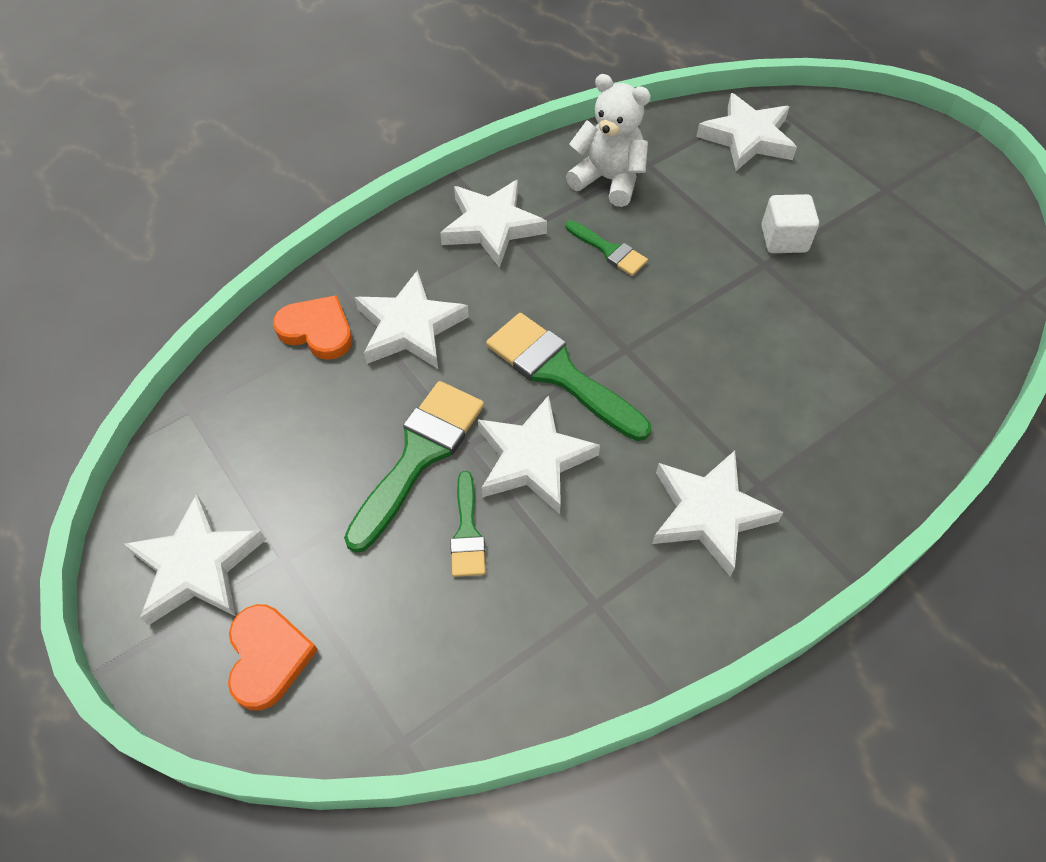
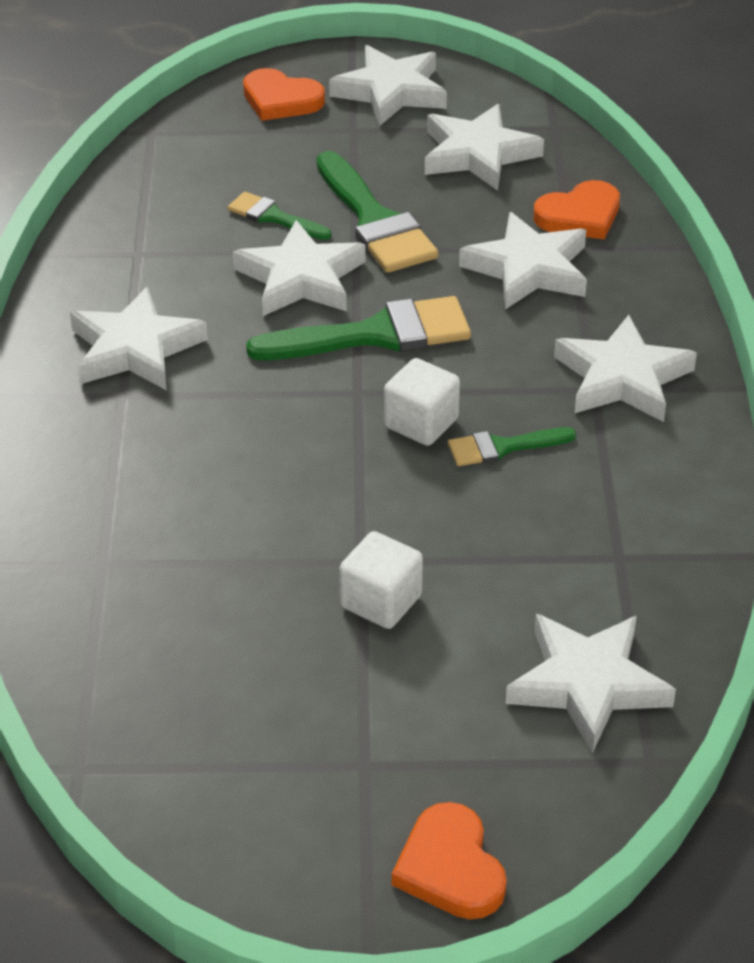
camera: 125 degrees right, 15 degrees down
white teddy bear [566,74,651,207] -> none
none -> white cube [384,358,460,446]
none -> orange heart [392,802,507,919]
none -> white star [425,104,544,191]

